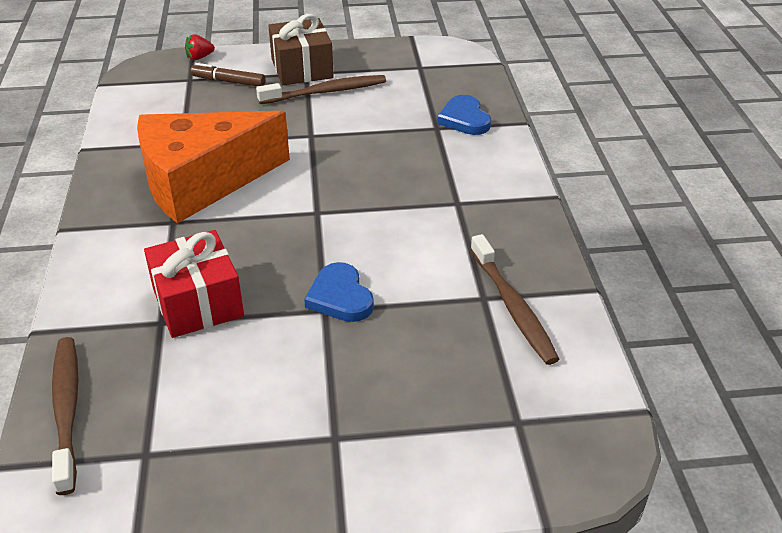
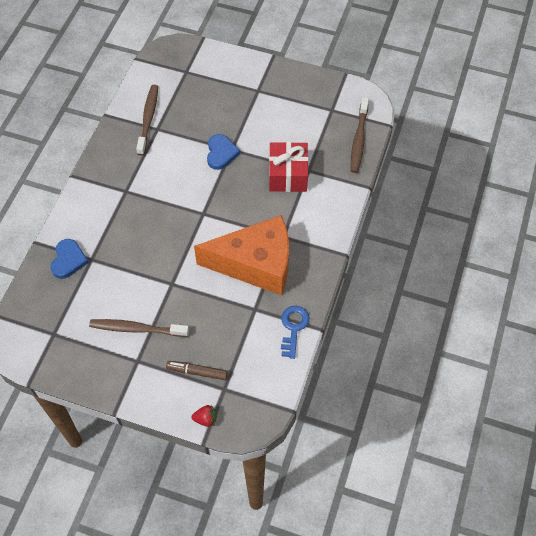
camera: 155 degrees left, 20 degrees up
brown marker [190,63,266,86] -> brown marker turned 150 degrees clockwise [166,361,228,380]
brown gift [268,14,334,85] -> none
none -> blue key [281,306,309,359]

